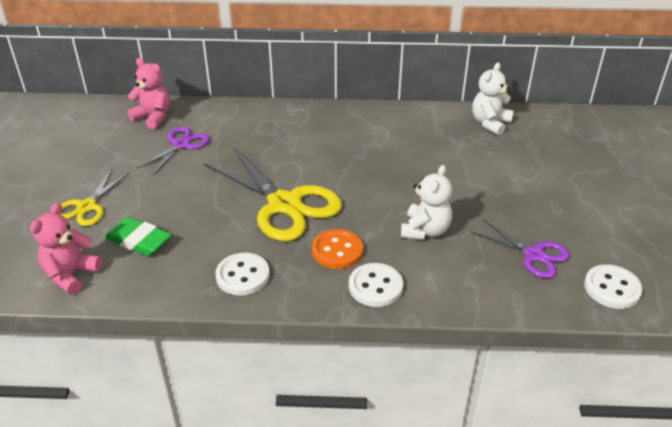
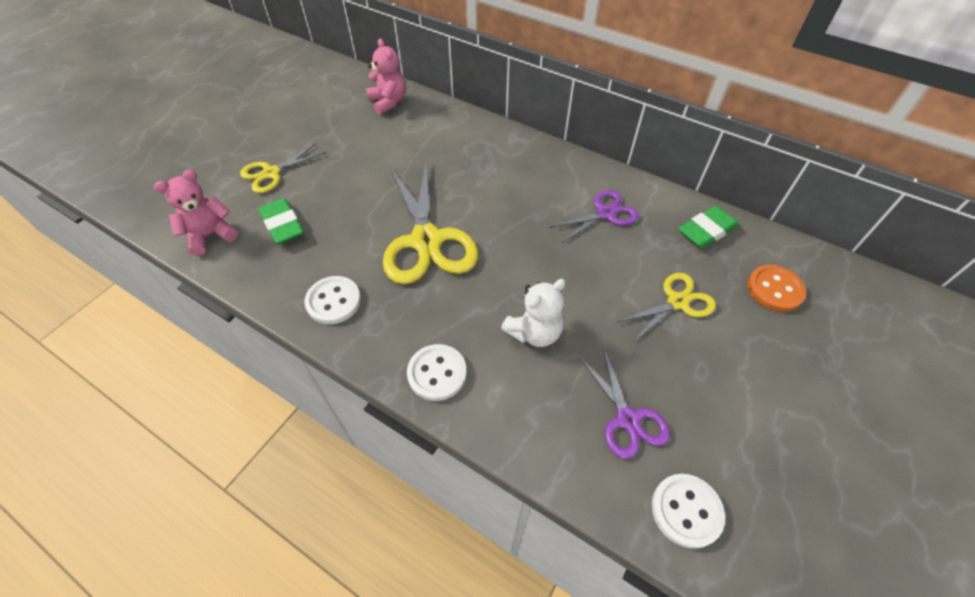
camera: 30 degrees right, 15 degrees up
purple scissors [136,127,210,176] -> purple scissors moved to [549,190,639,243]
orange button [312,229,363,269] -> orange button moved to [747,265,806,312]
white teddy bear [473,62,514,135] -> green eraser [678,206,739,249]
none -> yellow scissors [618,273,716,341]

